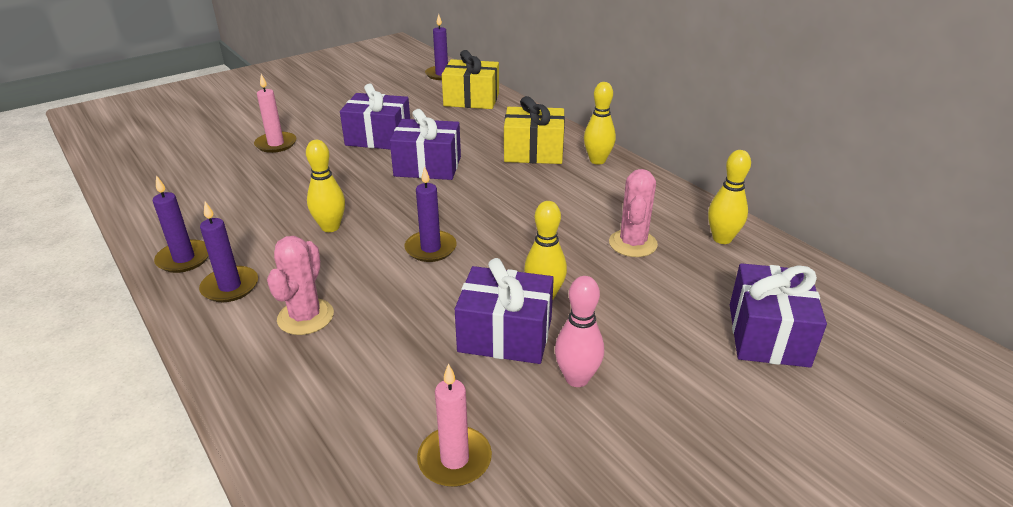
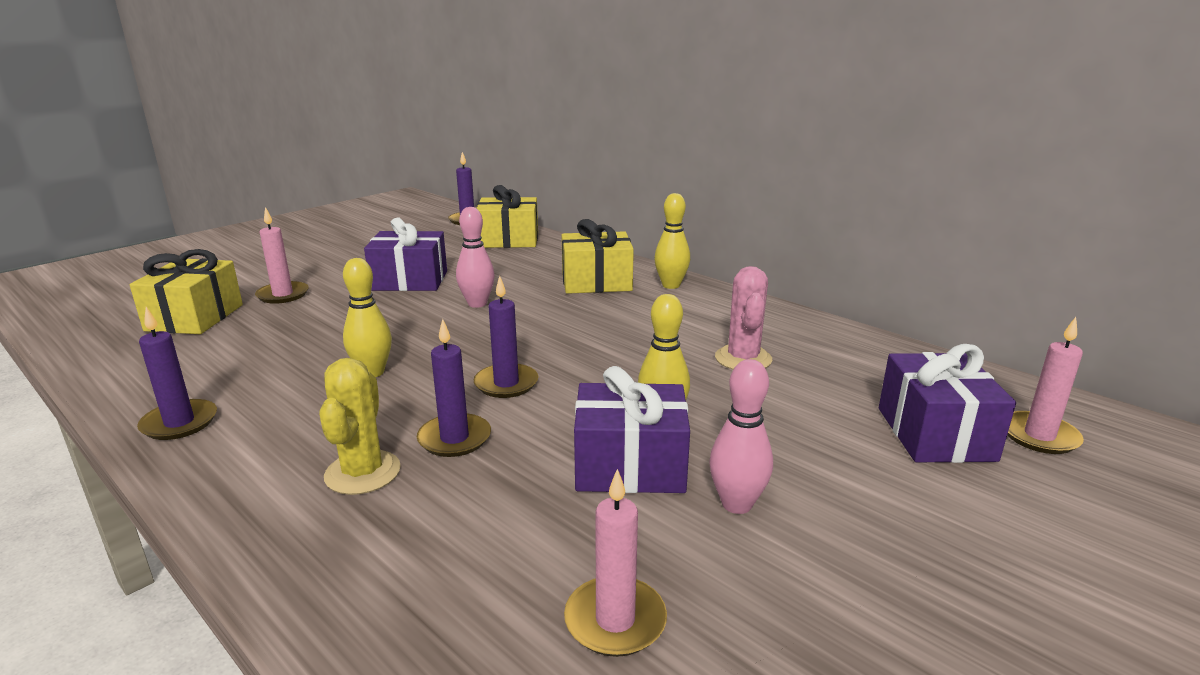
camera: 10 degrees left, 10 degrees down
purple candle [199,201,258,302] -> purple candle moved to [417,319,491,457]
pink cactus [267,236,334,335] -> yellow cactus [319,358,401,495]
purple gift [390,109,461,180] -> pink bowling pin [456,207,495,308]
yellow bowling pin [708,150,751,244] -> none
none -> yellow gift [130,249,243,334]
none -> pink candle [1007,317,1084,454]

